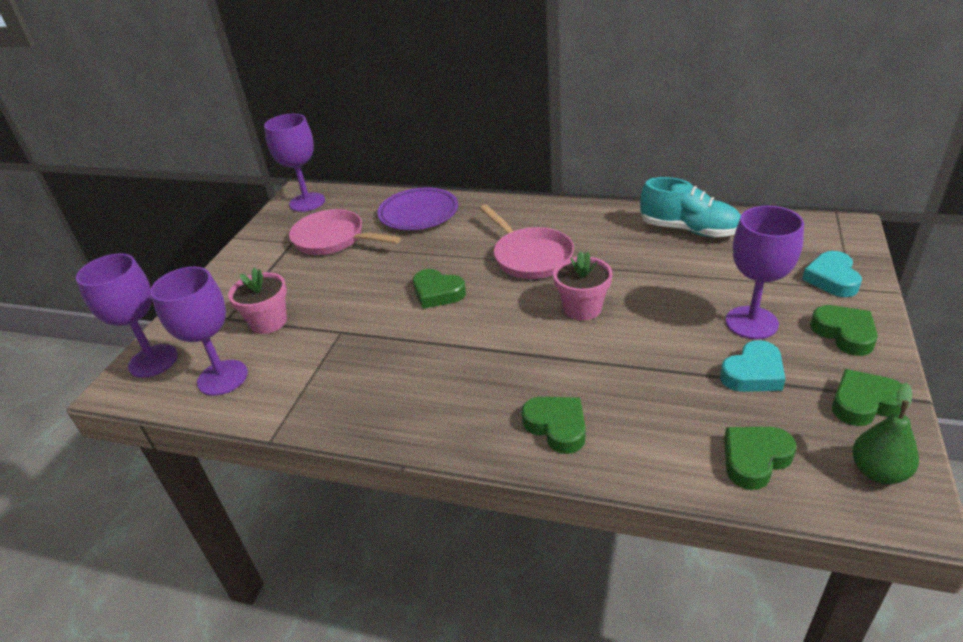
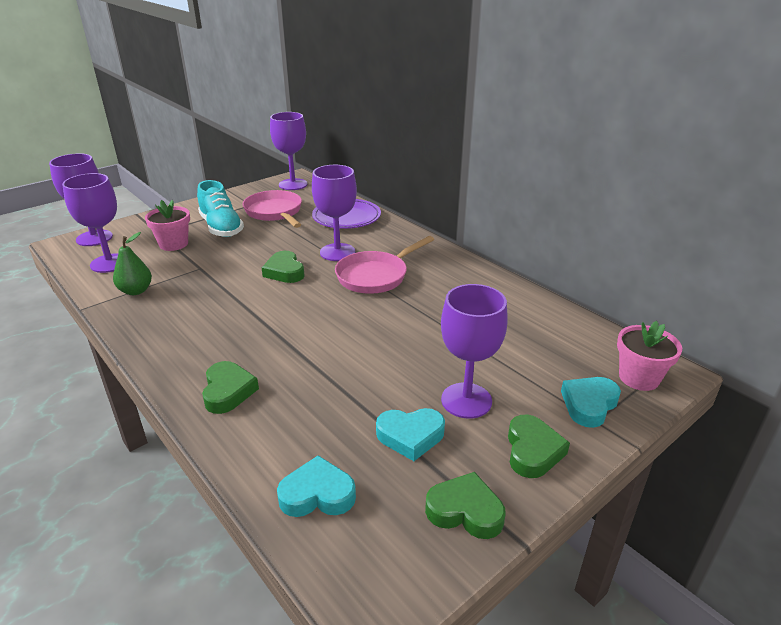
camera: 30 degrees right, 5 degrees down
pink pan [480,205,574,279] -> pink pan turned 45 degrees clockwise [335,236,434,294]
pink flower pot [553,251,612,320] -> pink flower pot moved to [617,321,682,391]
turquoise shoe [640,177,741,237] -> turquoise shoe moved to [197,180,244,237]
green heart [724,427,796,490] -> turquoise heart [277,455,356,517]
green pear [852,383,919,484] -> green pear moved to [113,232,152,295]
none -> purple goblet [312,165,357,261]

